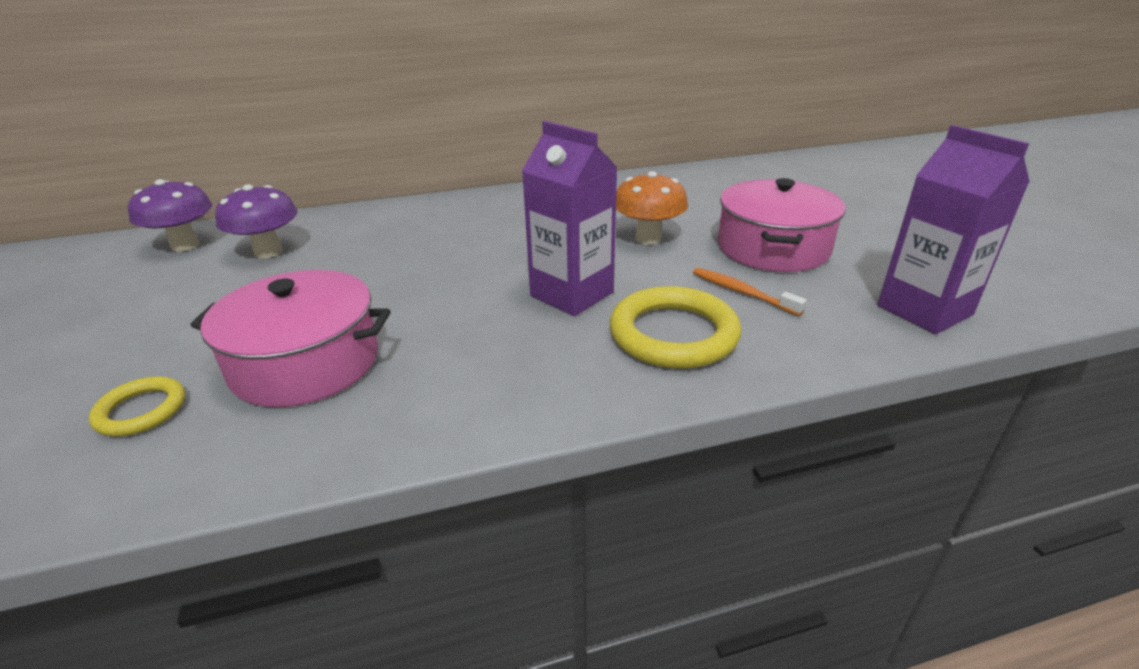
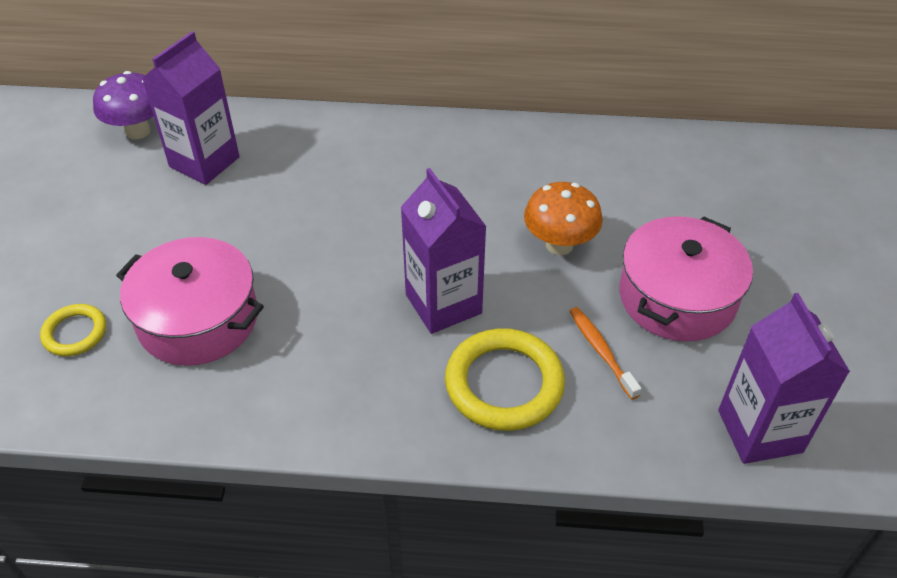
camera: 20 degrees right, 15 degrees up
purple mushroom [215,184,297,258] -> purple carton [142,31,240,185]

